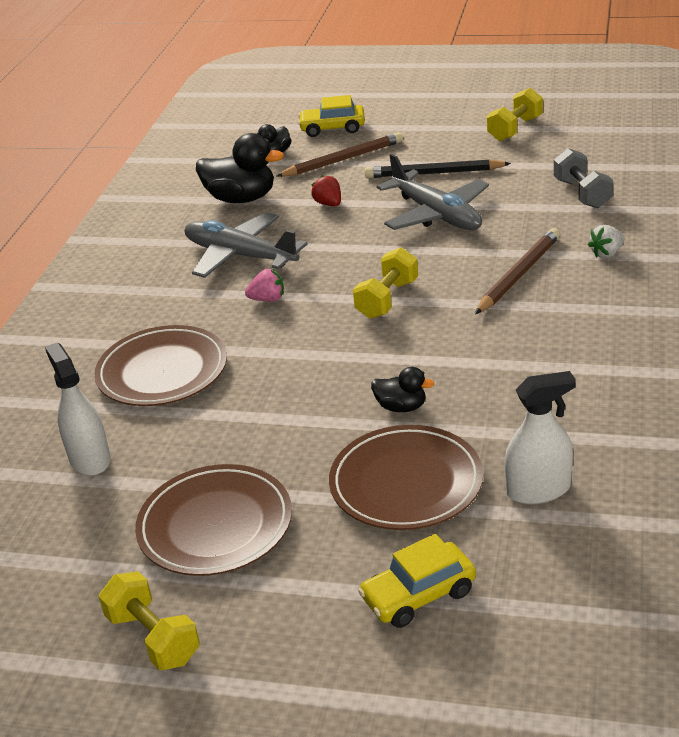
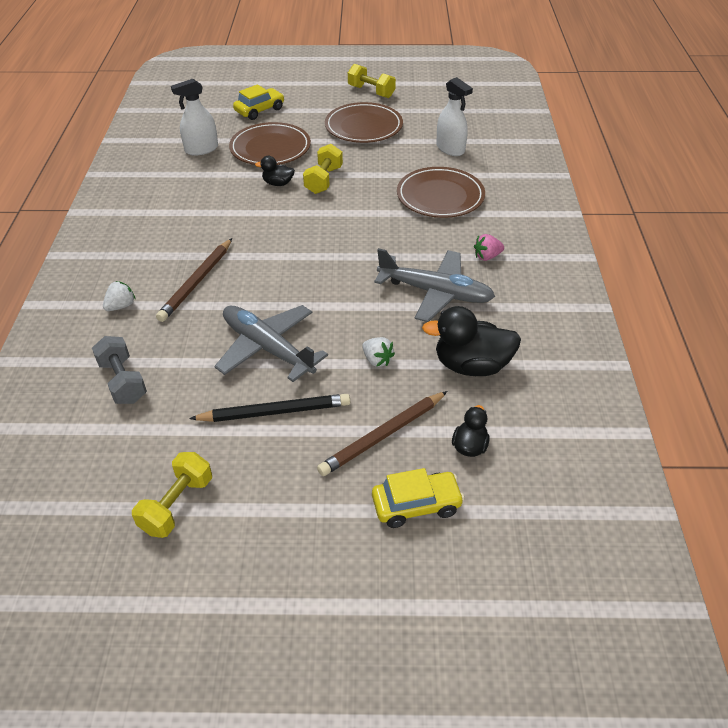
camera: 165 degrees right, 10 degrees up
pink strawberry [245,269,284,302] -> pink strawberry moved to [474,234,504,261]
red strawberry [311,175,341,206] -> white strawberry [362,337,395,367]
yellow dumbbell [353,247,418,319] -> yellow dumbbell moved to [303,144,343,194]

